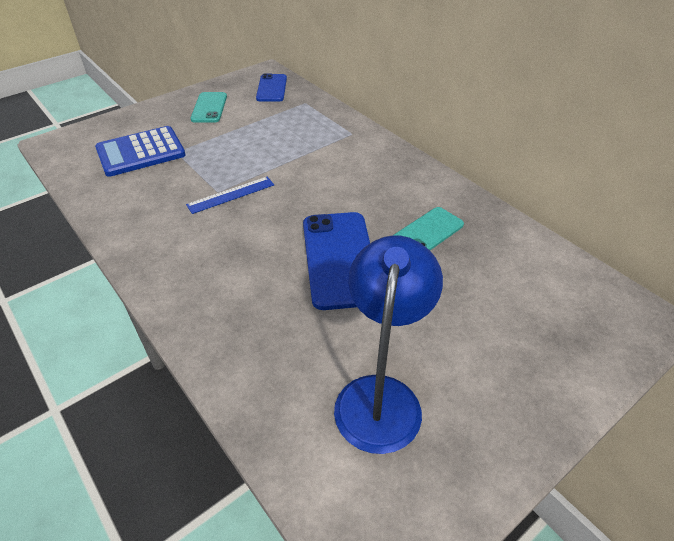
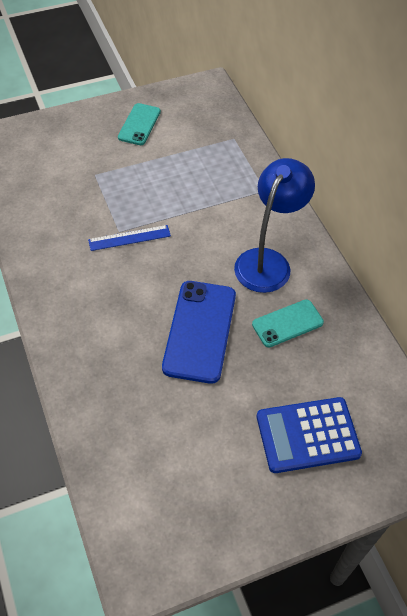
camera: 15 degrees right, 10 degrees up
blue calculator [95,126,185,177] -> blue calculator moved to [257,397,362,473]
blue phone [256,73,287,102] -> none
blue lamp [334,235,443,454] -> blue lamp moved to [234,158,315,293]

